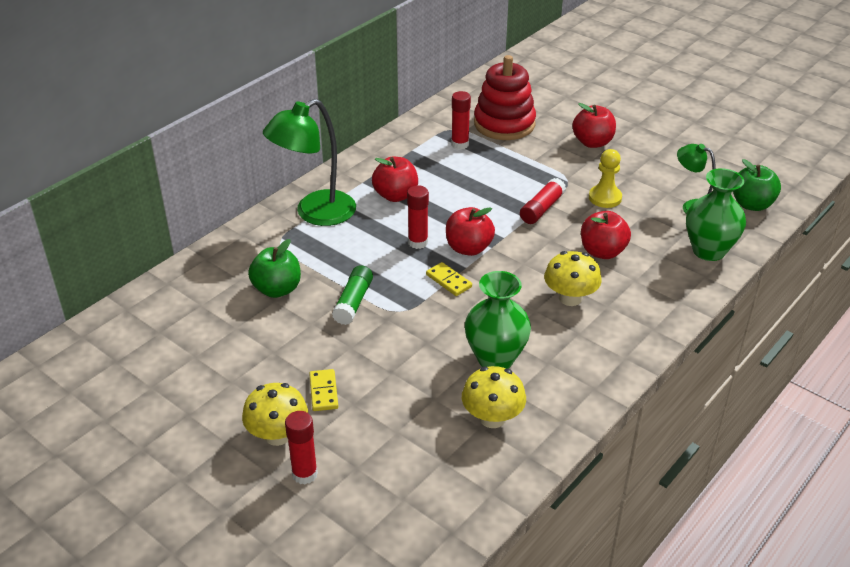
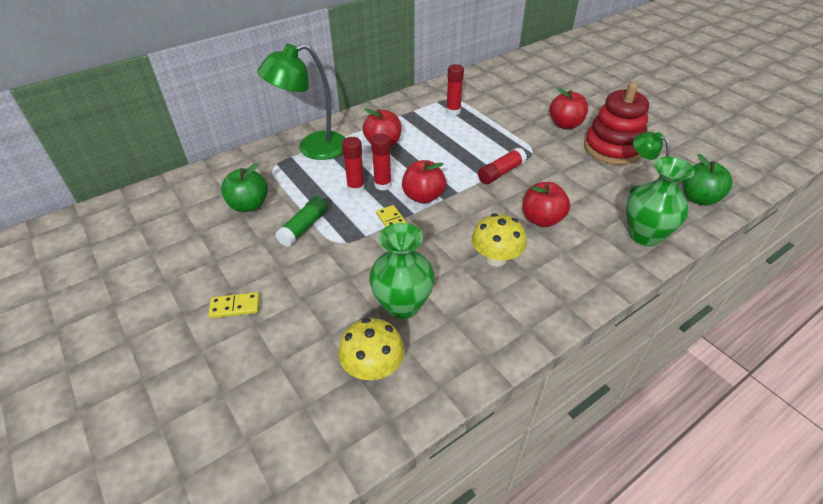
camera: 15 degrees right, 5 degrees up
yellow mushroom [242,383,308,446] -> none
red glue stick [285,411,318,484] -> red glue stick moved to [342,137,365,194]
yellow domino [309,369,338,411] -> yellow domino turned 75 degrees clockwise [208,292,260,318]
red stacking toy [474,55,536,140] -> red stacking toy moved to [584,82,649,165]
yellow pawn [589,149,622,208] -> none

